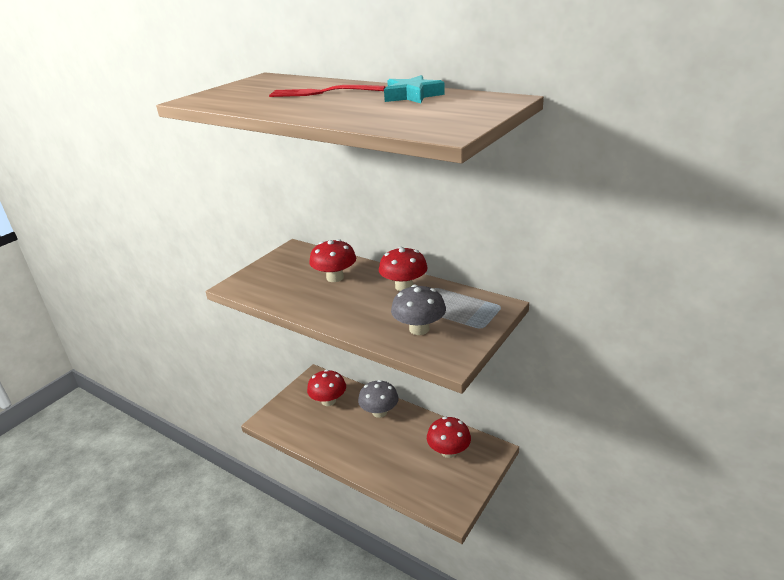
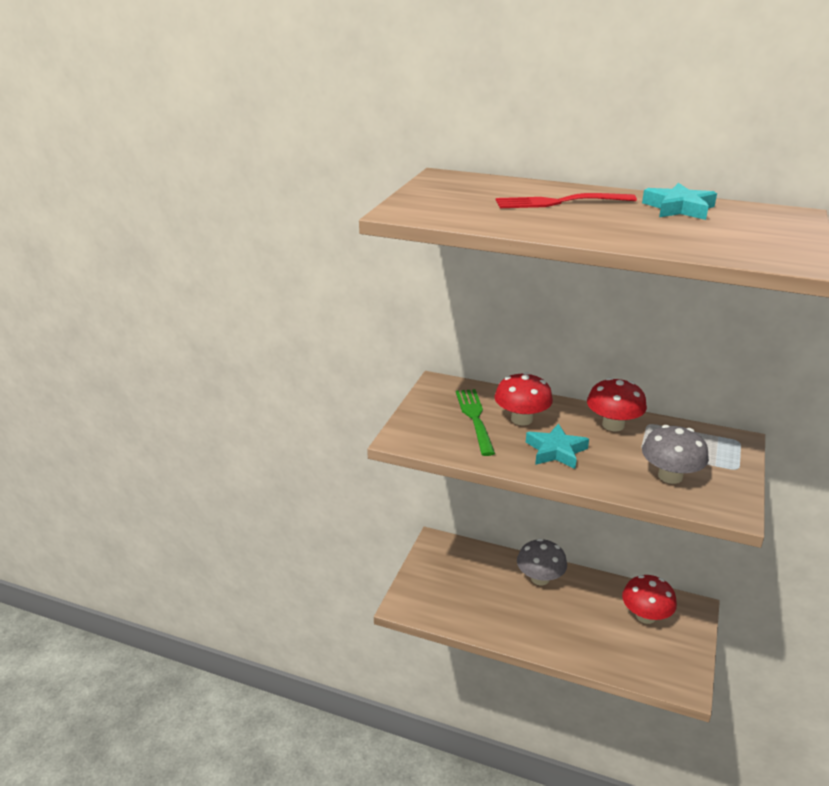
camera: 15 degrees left, 0 degrees up
red mushroom [307,370,346,406] -> none
none -> green fork [456,389,495,456]
none -> turquoise star [526,423,589,469]

